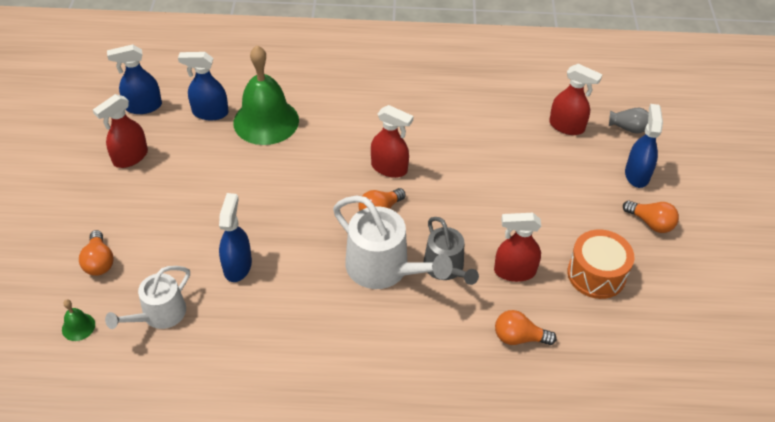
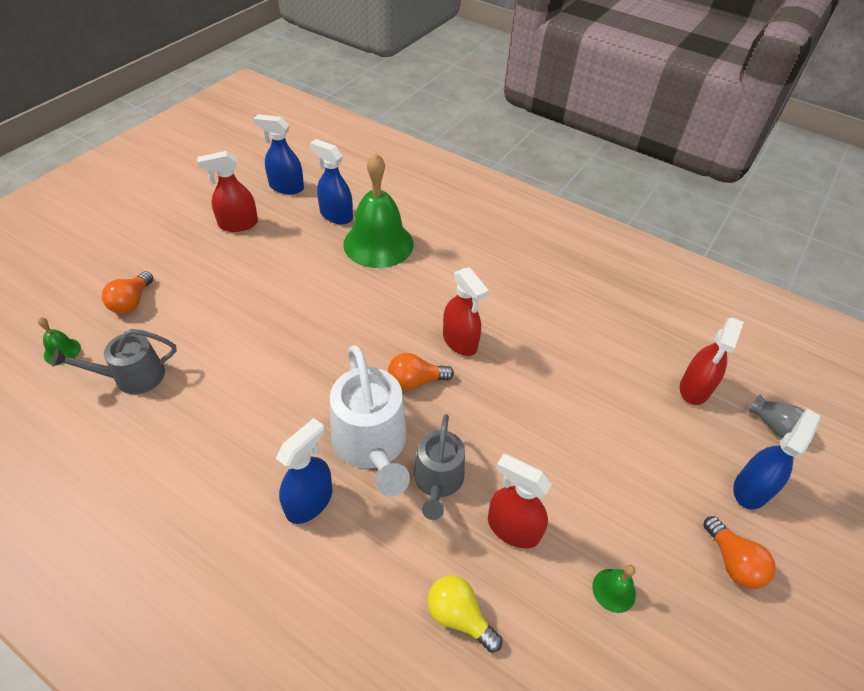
camera: 30 degrees right, 0 degrees up
white watering can [105,266,190,329] -> grey watering can [51,329,177,394]
blue spray bottle [219,193,252,282] -> blue spray bottle moved to [276,418,332,524]
orange light bulb [495,310,557,345] -> yellow light bulb [427,575,502,653]
red spray bottle [549,64,603,135] -> red spray bottle turned 60 degrees clockwise [680,318,744,405]
orange drum [567,229,634,299] -> green bell [592,565,636,613]

